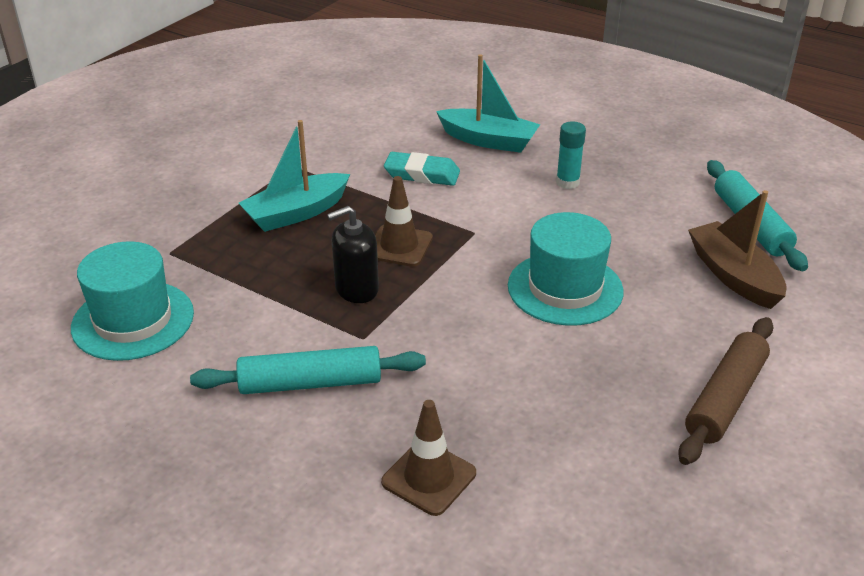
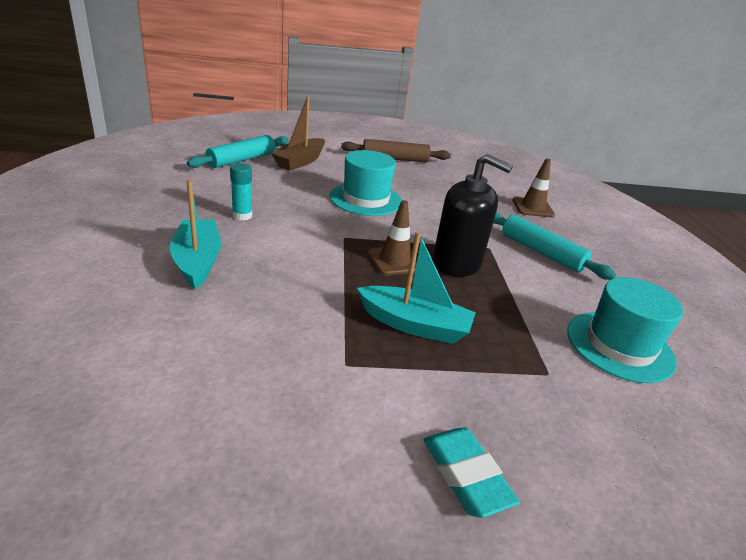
camera: 130 degrees left, 5 degrees down
black soap dispenser [327,206,379,303] -> black soap dispenser [433,154,513,277], size x1.51
turquoise eraser [384,152,460,186] -> turquoise eraser moved to [423,428,520,518]

